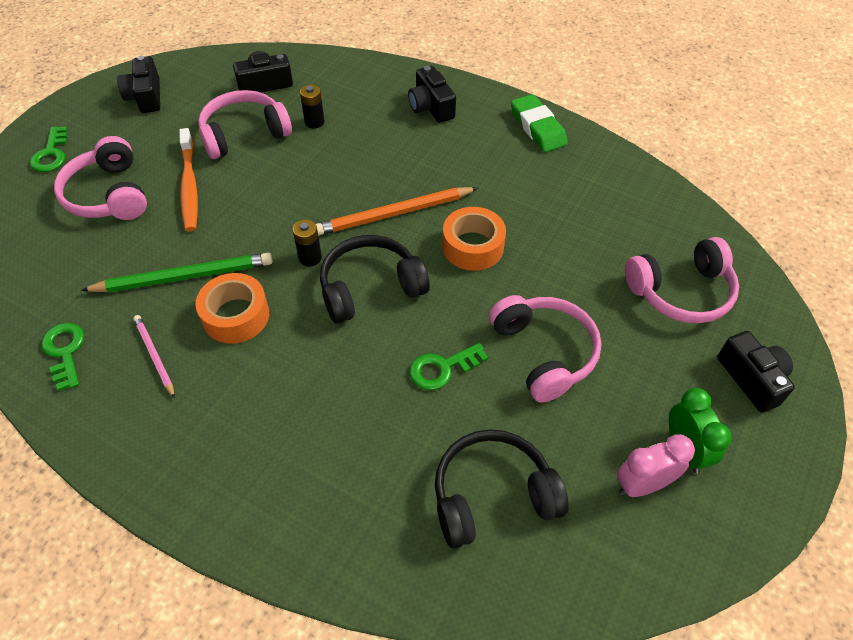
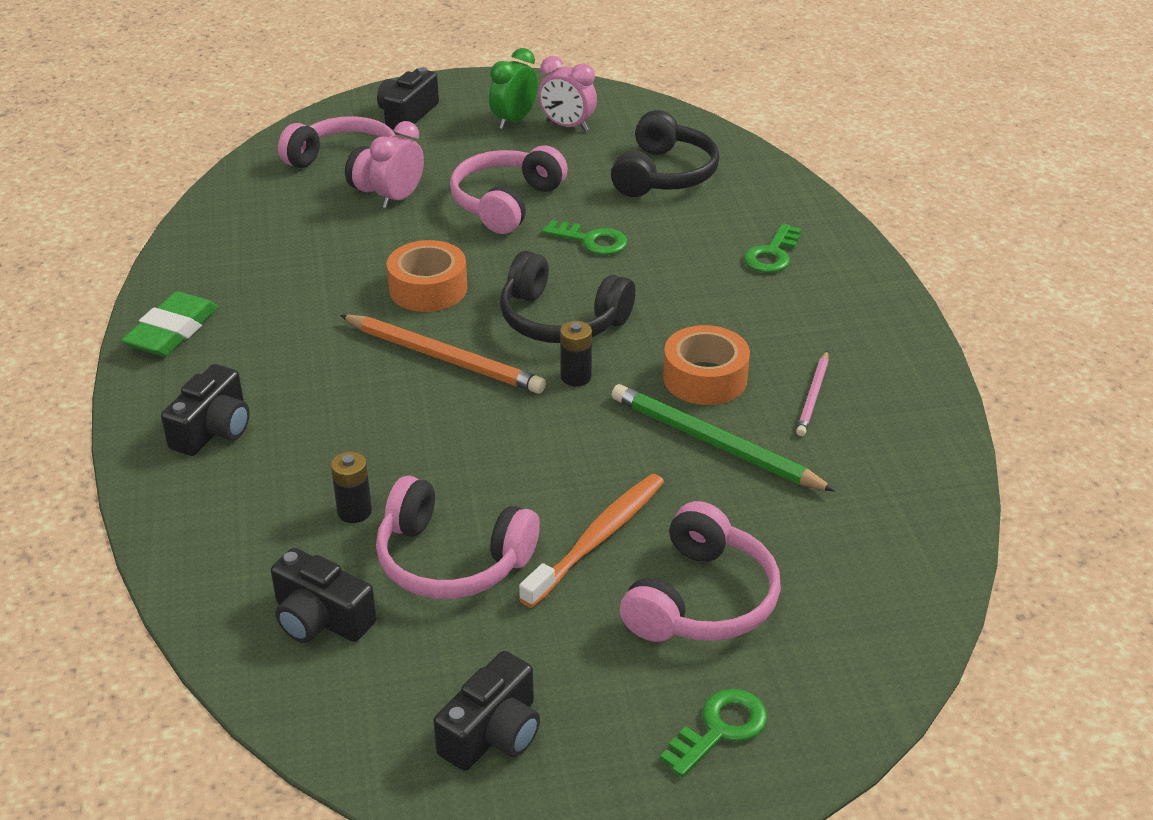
camera: 130 degrees left, 15 degrees down
green key [41,323,84,391] -> green key moved to [744,223,801,273]
black headphones [435,429,569,549] -> black headphones turned 105 degrees counterclockwise [611,110,720,197]
none -> pink clock [370,121,424,209]

